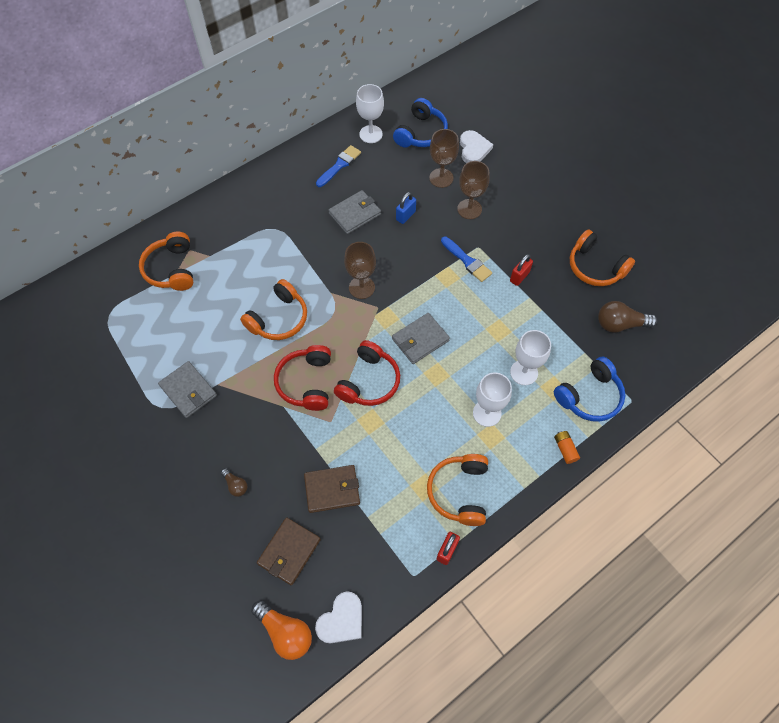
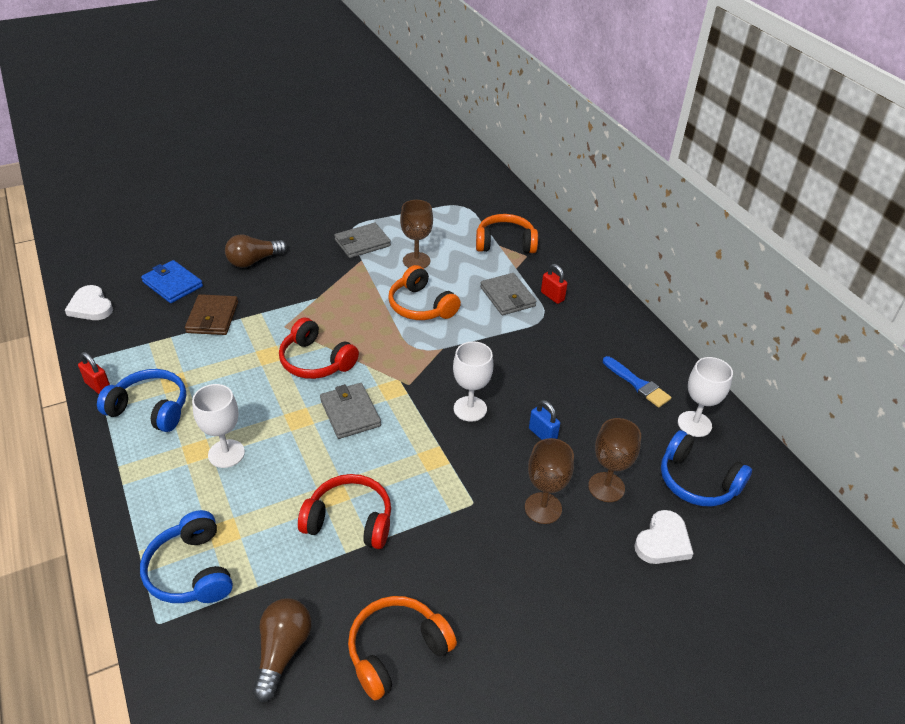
camera: 100 degrees right, 20 degrees down
brown light bulb [221,468,247,497] -> brown light bulb [225,234,287,268], size x1.86
orange light bulb [251,600,312,660] -> none
brown wallet [257,517,321,585] -> blue wallet [141,260,203,303]
red headphones [274,345,331,411] -> red headphones moved to [298,474,391,549]
grey wallet [328,190,381,234] -> grey wallet moved to [480,273,536,315]
brown goblet [344,242,376,299] -> brown goblet moved to [400,200,433,268]
orange headphones [427,454,488,526] -> blue headphones [97,369,186,432]
blue brush [441,237,492,282] -> none
white heart [460,130,493,163] -> white heart turned 60 degrees counterclockwise [634,510,694,564]
red padlock [510,254,533,286] -> red padlock moved to [541,264,567,304]
white goblet [510,330,551,385] -> white goblet moved to [453,341,493,422]
orange battery [554,431,580,464] -> none

